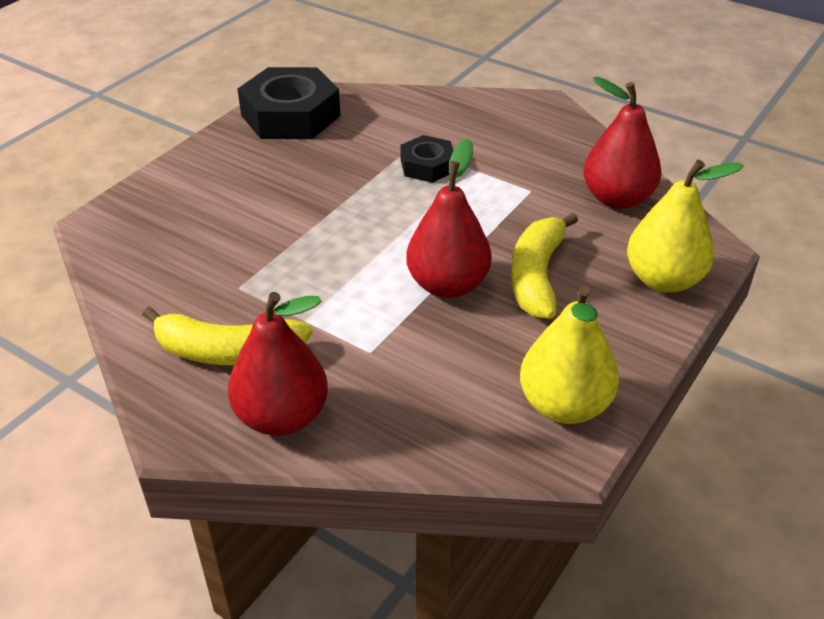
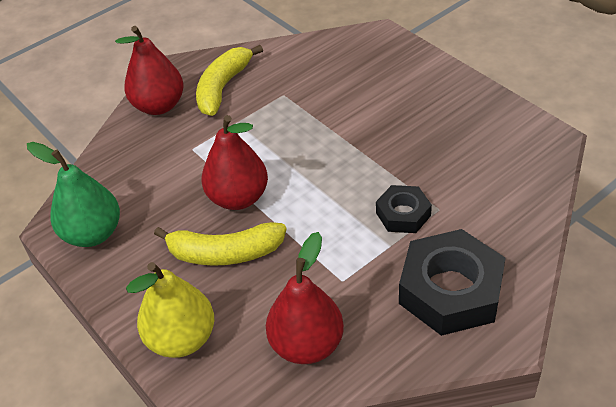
camera: 110 degrees right, 5 degrees up
black nut [238,67,340,139] -> black nut moved to [399,229,505,336]
yellow banana [511,213,578,319] -> yellow banana turned 150 degrees clockwise [154,222,286,266]
yellow pear [520,285,619,424] -> green pear [27,142,120,247]

